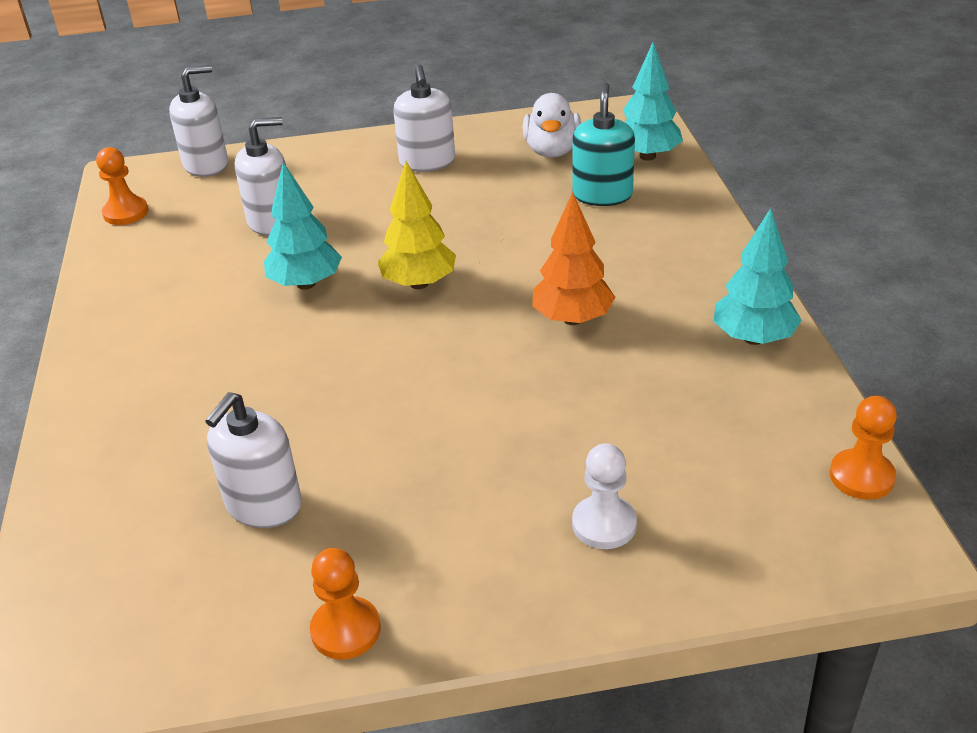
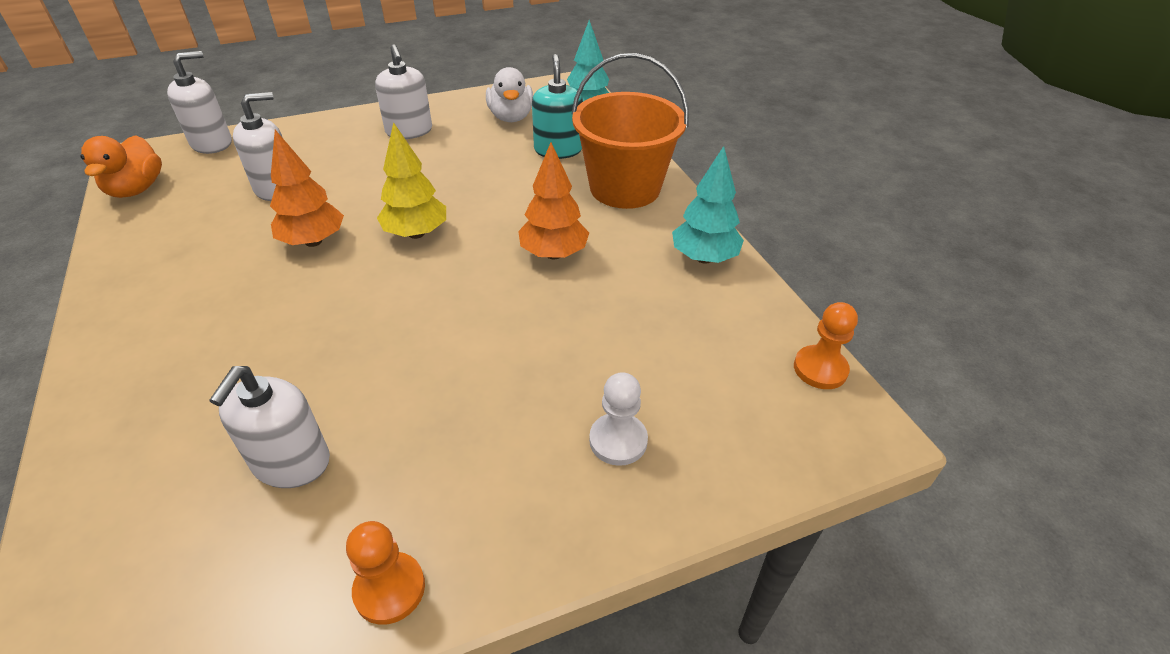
camera: 15 degrees left, 5 degrees up
orange pawn [96,147,148,225] -> orange duck [81,135,162,198]
turquoise tree [264,162,342,290] -> orange tree [270,130,344,247]
none -> orange bucket [572,53,689,209]

